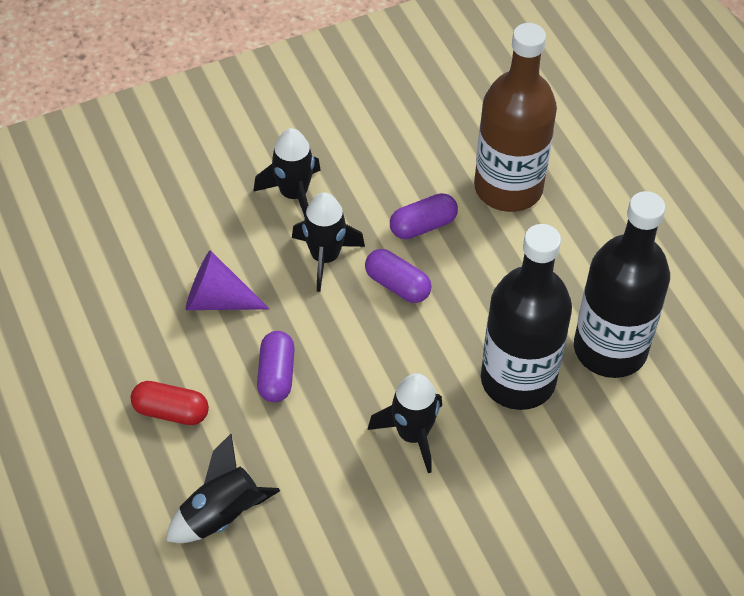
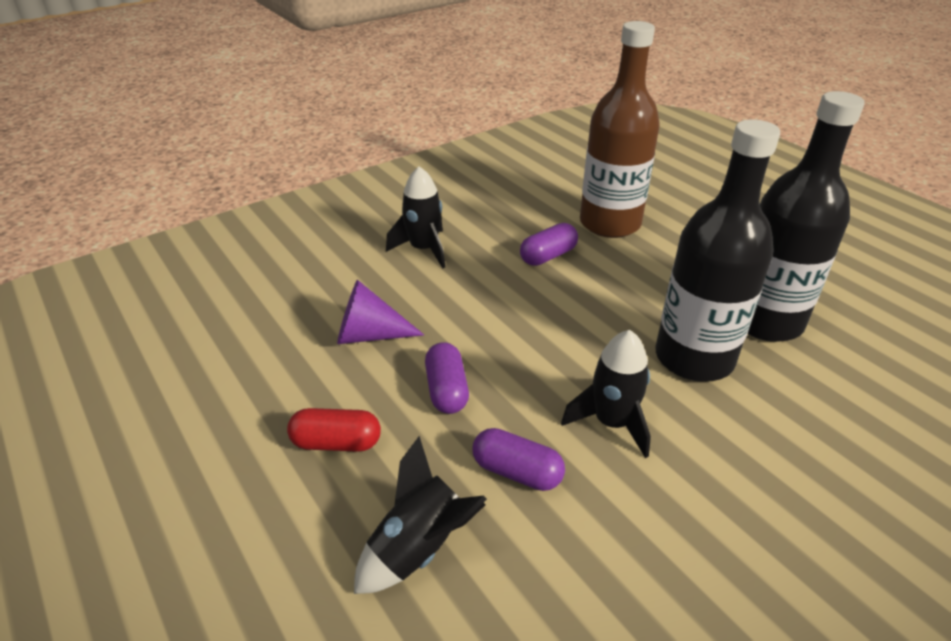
camera: 10 degrees left, 15 degrees down
black rocket [292,192,365,292] -> none
purple capsule [365,249,432,303] -> purple capsule moved to [473,428,565,491]

